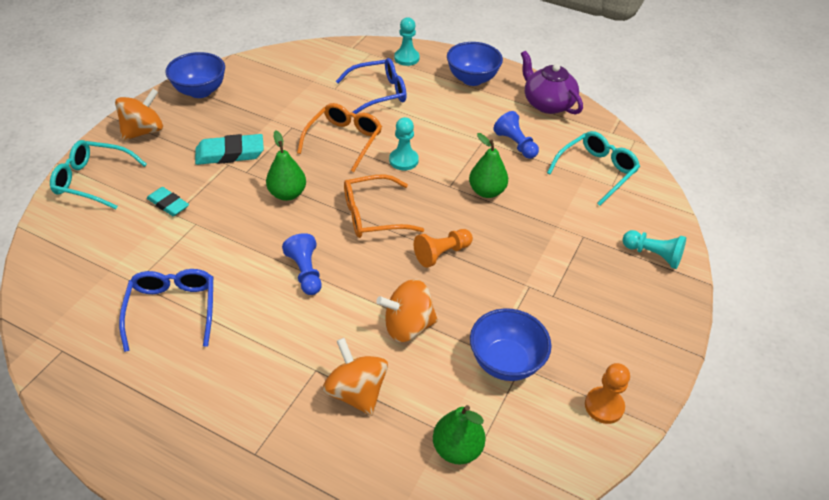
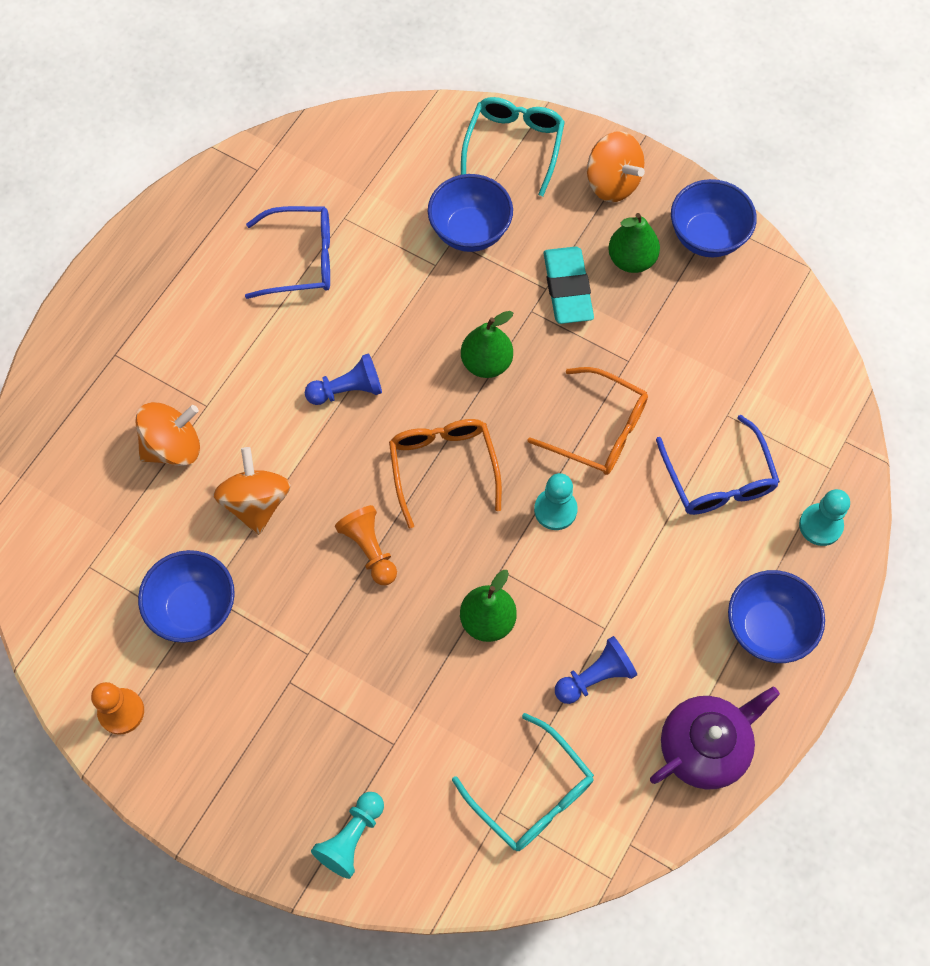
camera: 95 degrees right, 20 degrees up
turquoise eraser [147,187,189,216] -> blue bowl [428,174,513,252]
green pear [433,405,486,465] -> green pear moved to [608,213,660,273]

